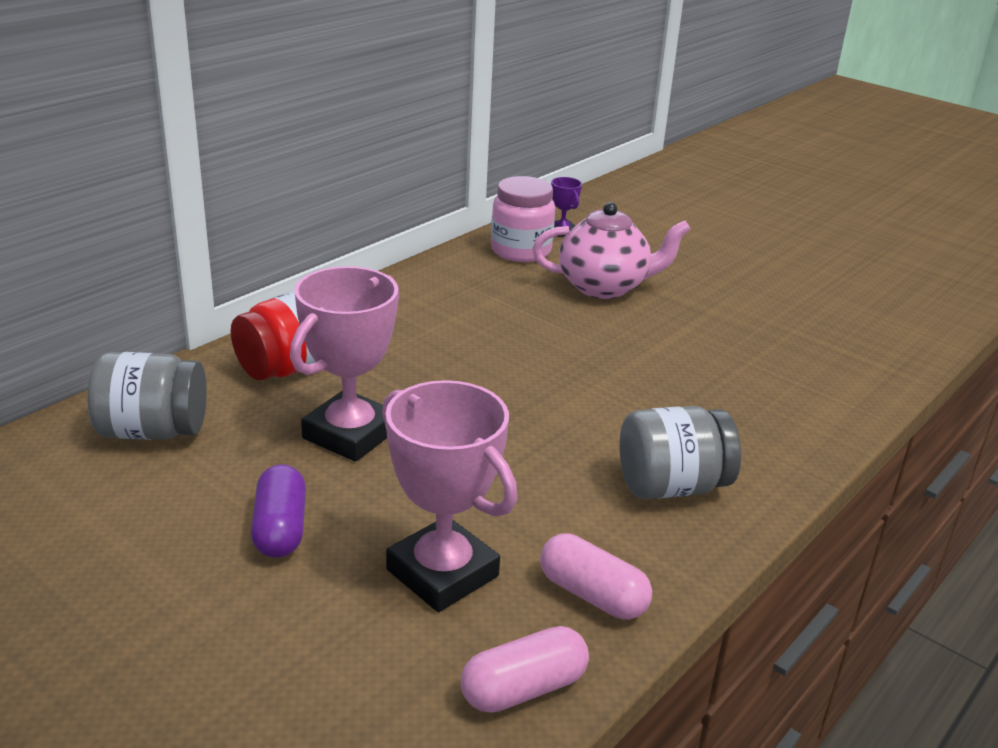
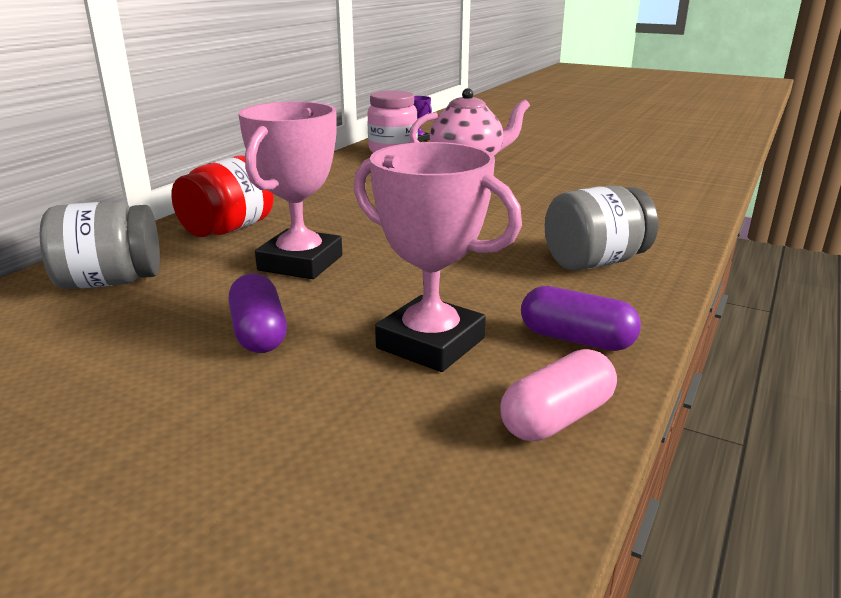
camera: 10 degrees left, 5 degrees down
pink capsule [540,533,652,620] -> purple capsule [521,286,641,351]

